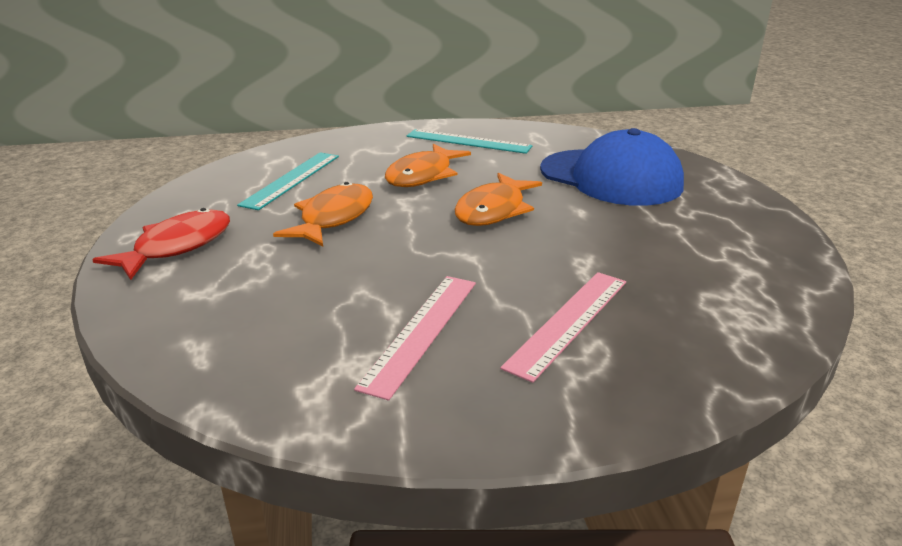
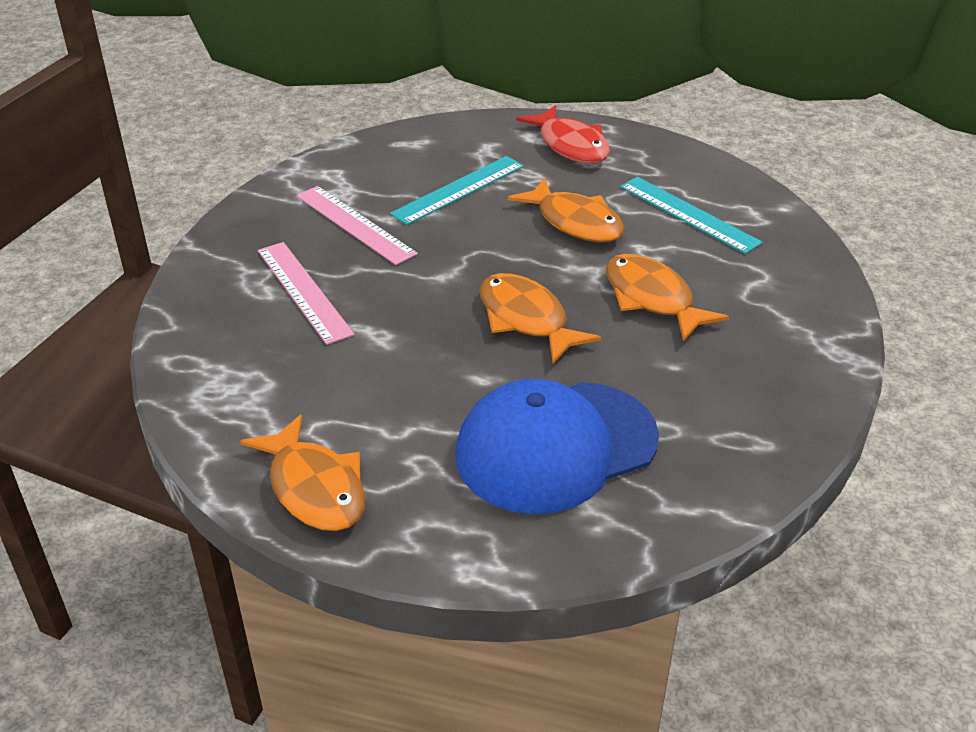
camera: 115 degrees right, 10 degrees up
turquoise ruler [406,129,532,154] -> turquoise ruler moved to [390,156,524,225]
none -> orange fish [240,414,365,531]

